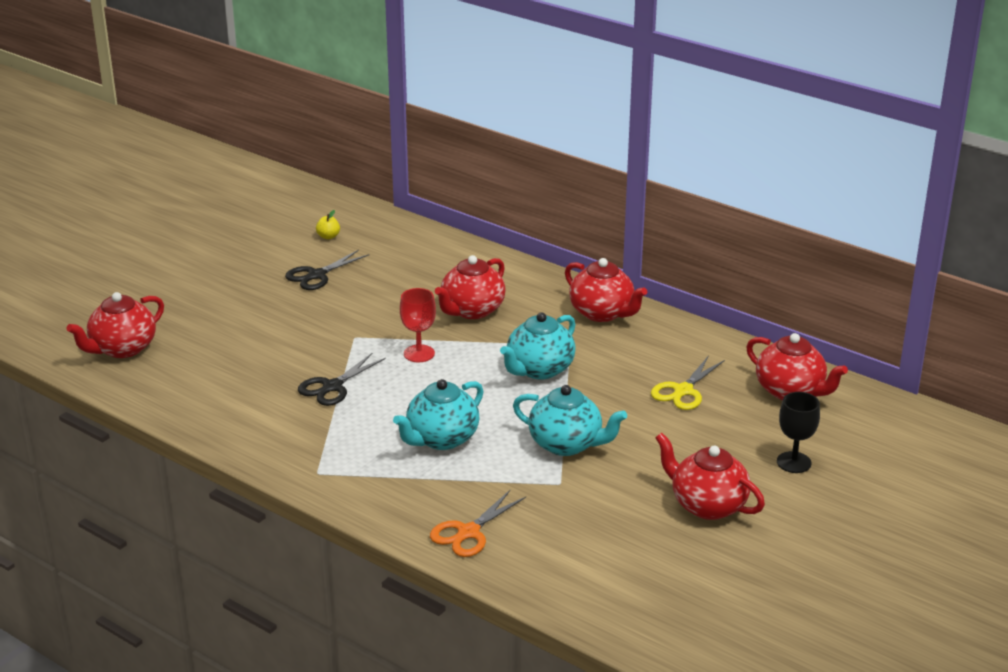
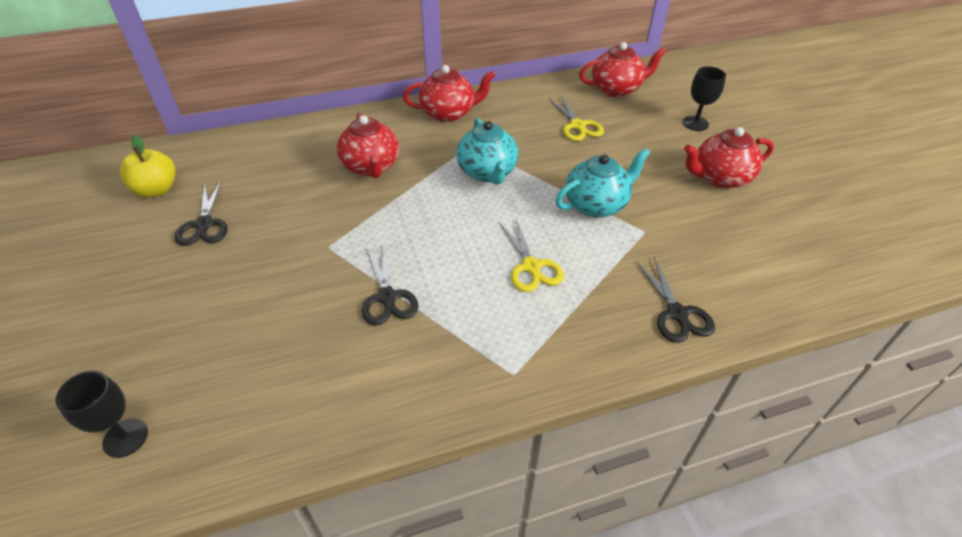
camera: 55 degrees left, 15 degrees up
red teapot [66,292,164,358] -> black goblet [55,370,148,458]
yellow apple [316,210,340,239] -> yellow apple [120,135,176,197], size x1.91
turquoise teapot [393,379,484,450] -> yellow scissors [499,219,564,292]
red goblet [400,288,436,362] -> none
orange scissors [430,490,526,557] -> black scissors [636,258,715,343]

